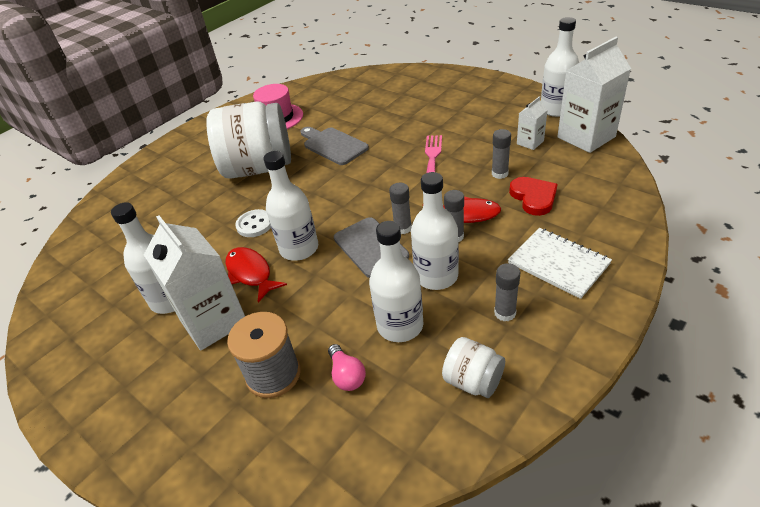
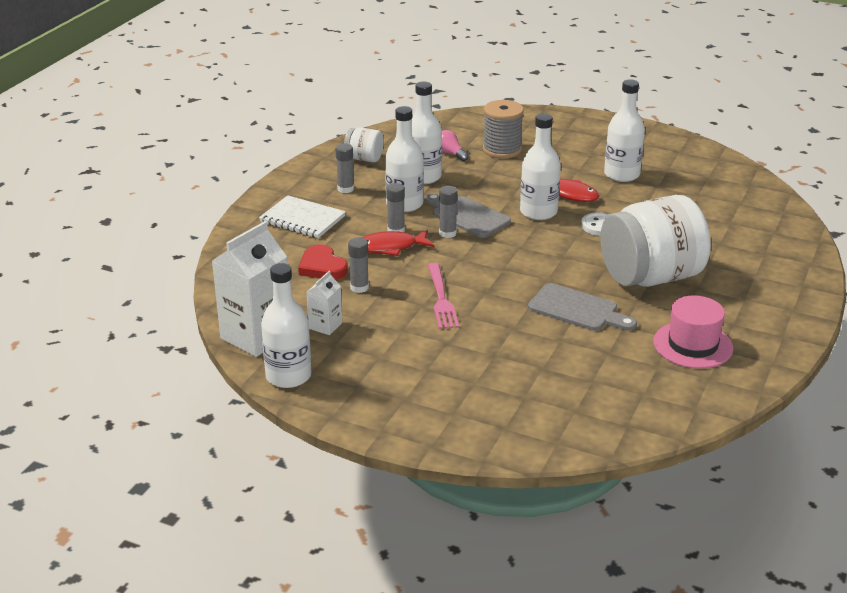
camera: 160 degrees right, 10 degrees down
white carton [144,215,245,351] -> none

